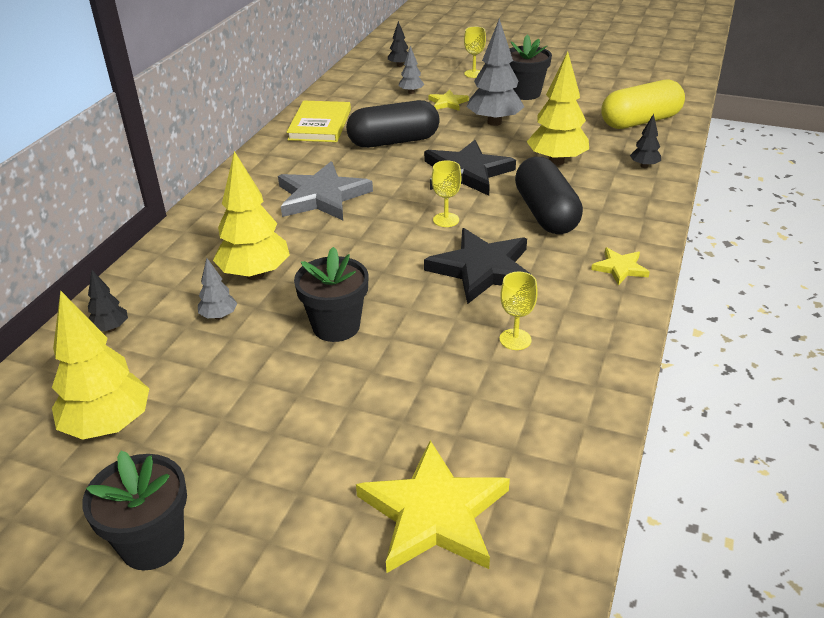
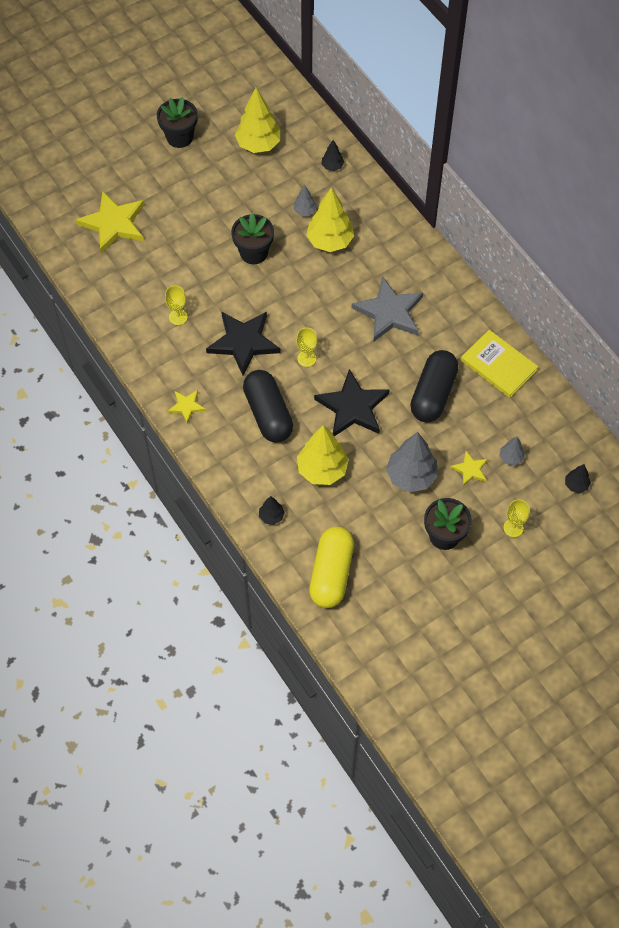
camera: 125 degrees right, 25 degrees up
black capsule [515,157,583,234] -> black capsule turned 45 degrees clockwise [243,370,293,443]

